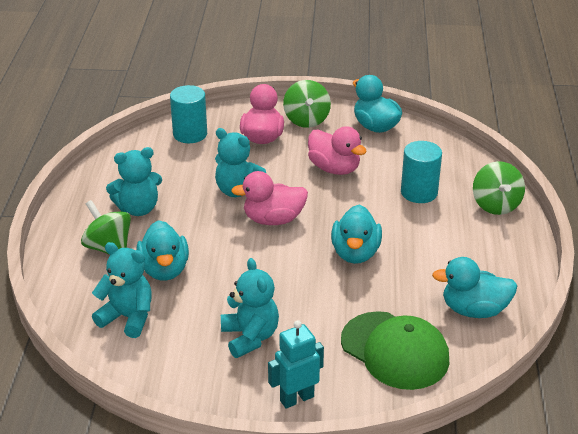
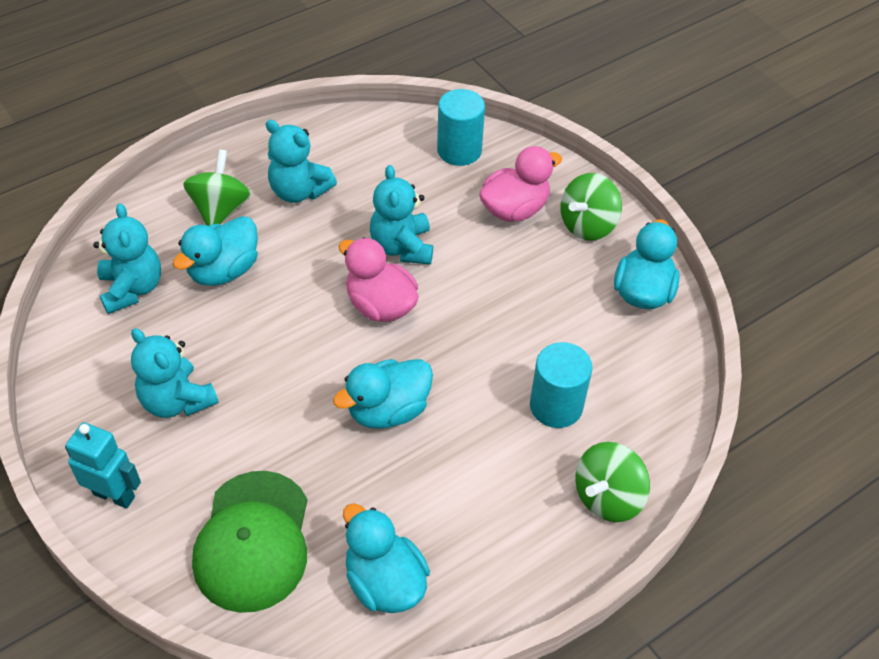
camera: 50 degrees right, 15 degrees up
turquoise teddy bear [221,258,279,358] -> turquoise teddy bear turned 105 degrees clockwise [131,328,219,418]
pink duck [308,126,367,175] -> none

